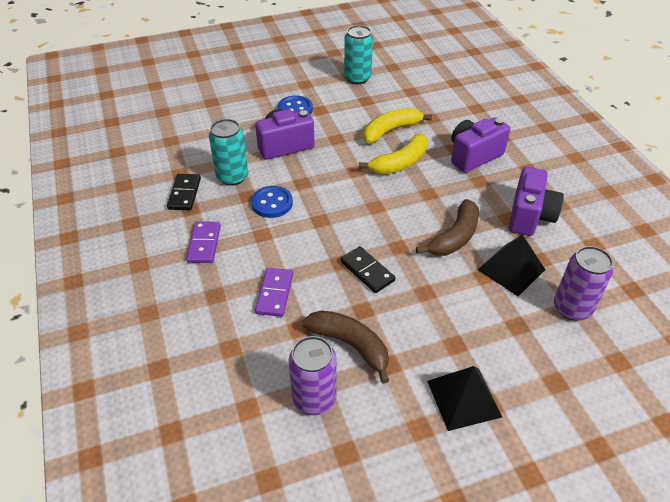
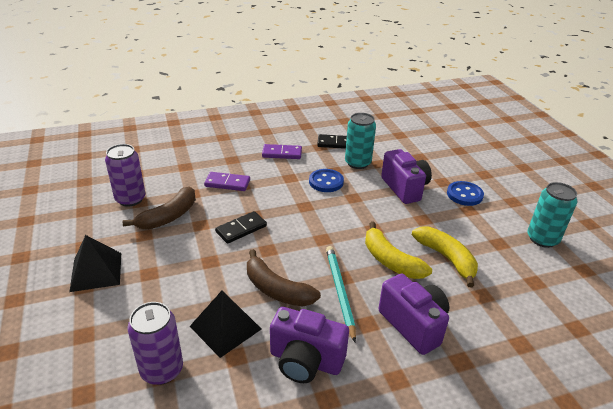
camera: 90 degrees right, 10 degrees down
none -> turquoise pencil [326,246,356,342]

